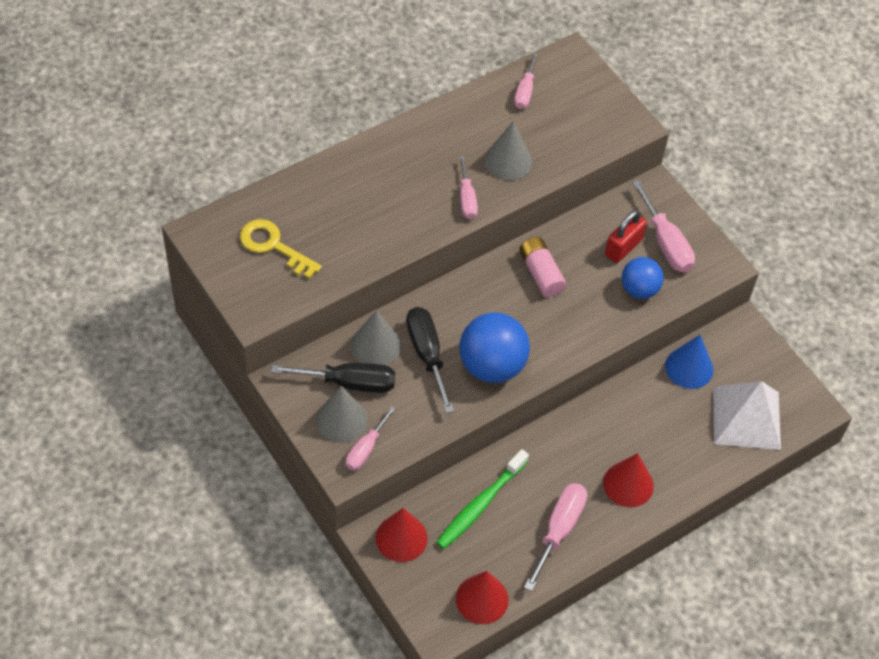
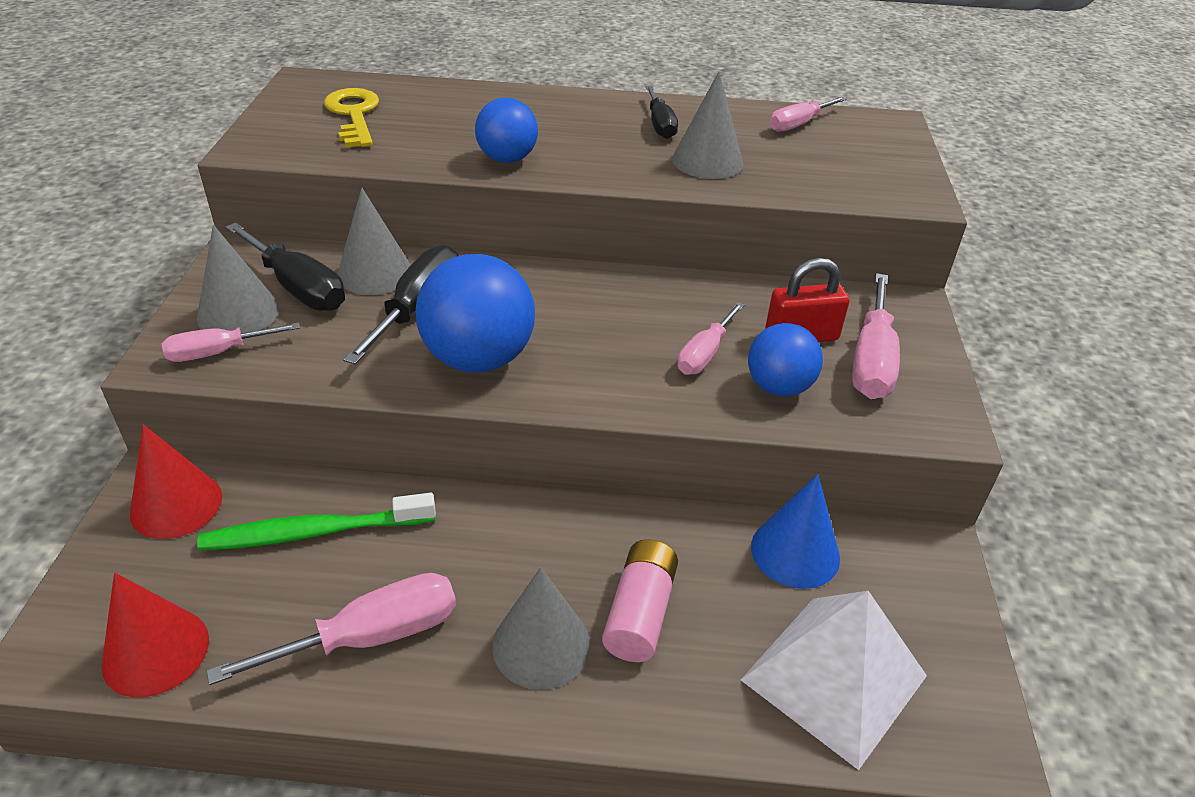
camera: 40 degrees right, 15 degrees down
pink screwdriver [459,156,478,219] -> pink screwdriver moved to [677,302,744,375]
pink battery [519,237,566,297] -> pink battery moved to [602,539,678,662]
red cone [603,453,654,507] -> grey cone [492,567,590,690]
none -> blue ball [475,98,538,163]
none -> black screwdriver [645,85,678,139]

